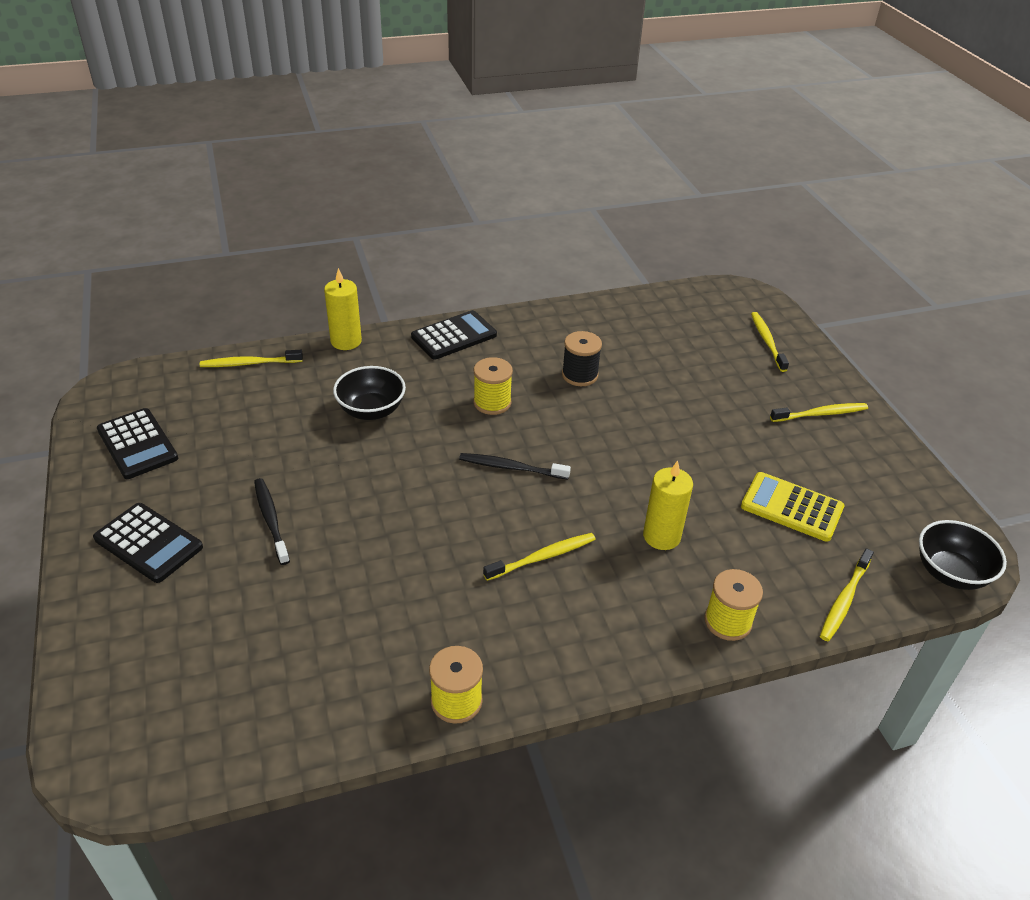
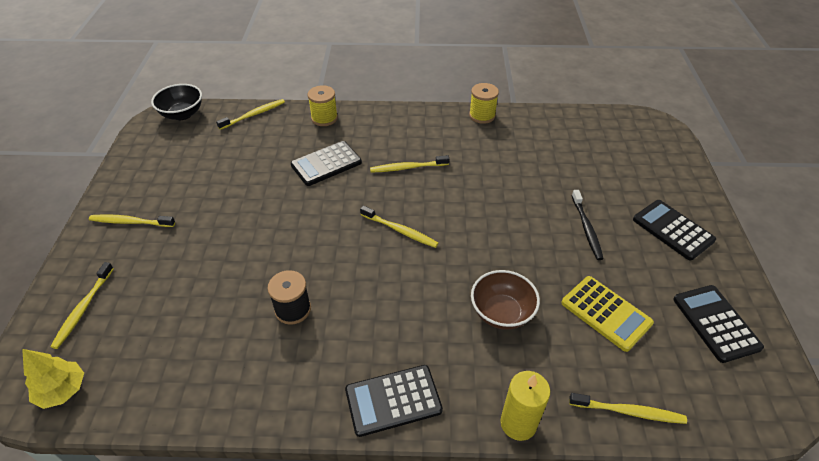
camera: 160 degrees left, 5 degrees up
black bowl [333,366,406,420] -> brown bowl [471,270,540,330]
black toothbrush [459,453,571,479] -> yellow toothbrush [360,206,439,248]
yellow spool [473,357,513,415] -> none
yellow candle [643,460,693,550] -> black calculator [291,141,362,186]
yellow calculator [741,472,844,542] -> yellow calculator moved to [561,276,654,352]
none -> yellow tree [22,349,84,409]

